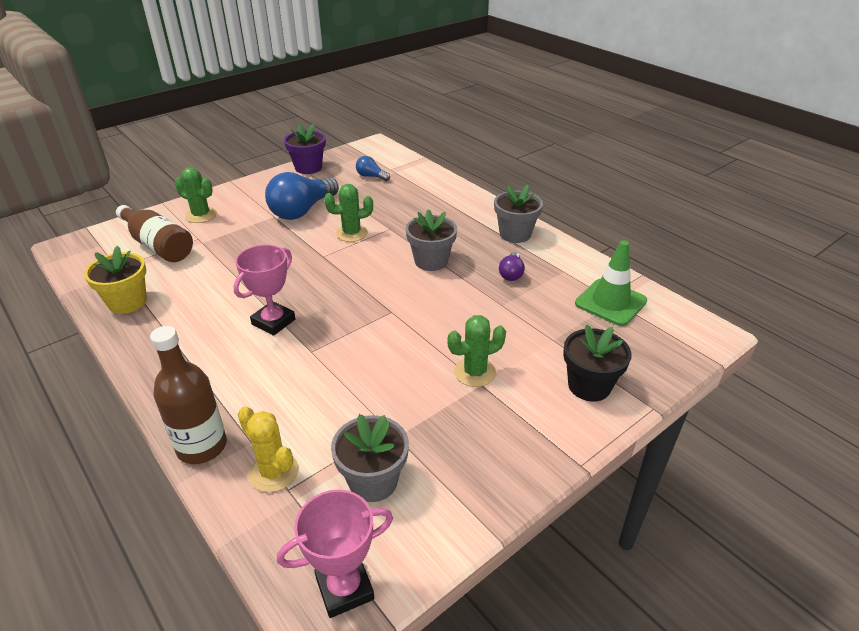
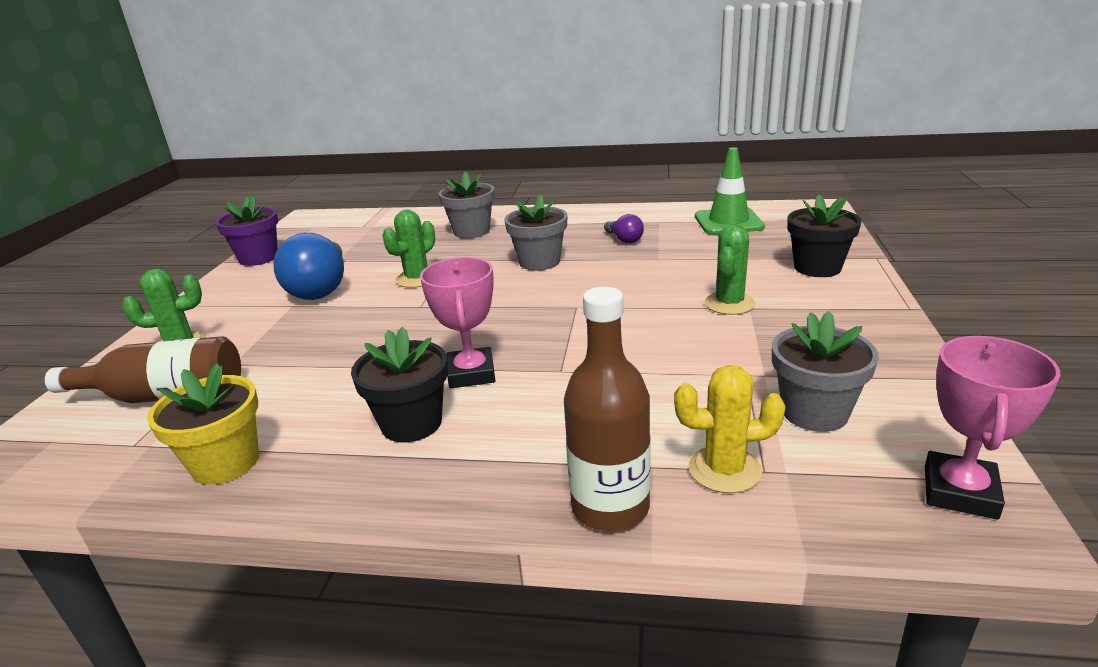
camera: 40 degrees left, 10 degrees down
blue light bulb [356,156,390,181] -> none
grey flower pot [494,185,543,243] -> grey flower pot moved to [438,171,494,238]
none -> black flower pot [351,327,448,442]

